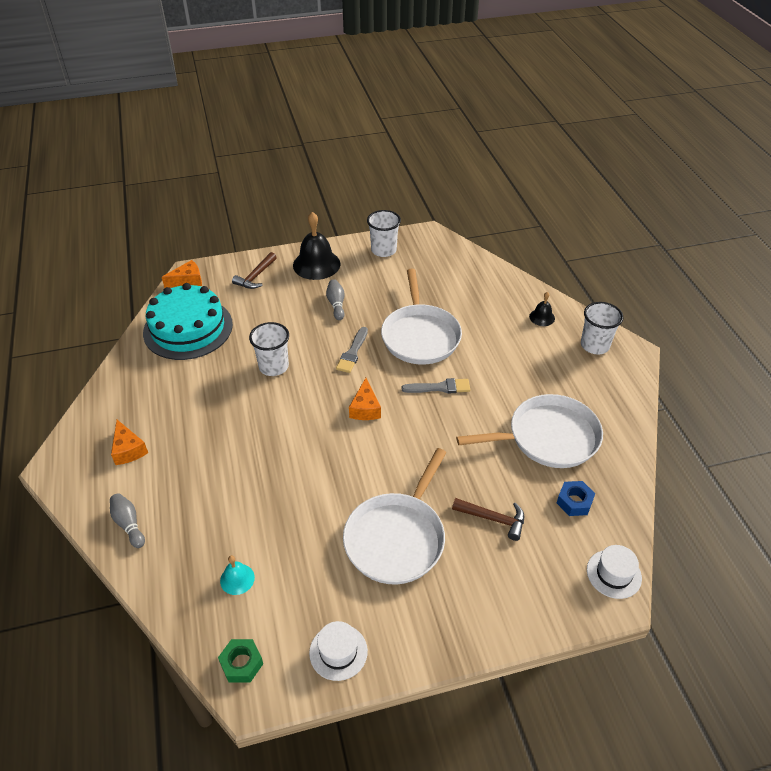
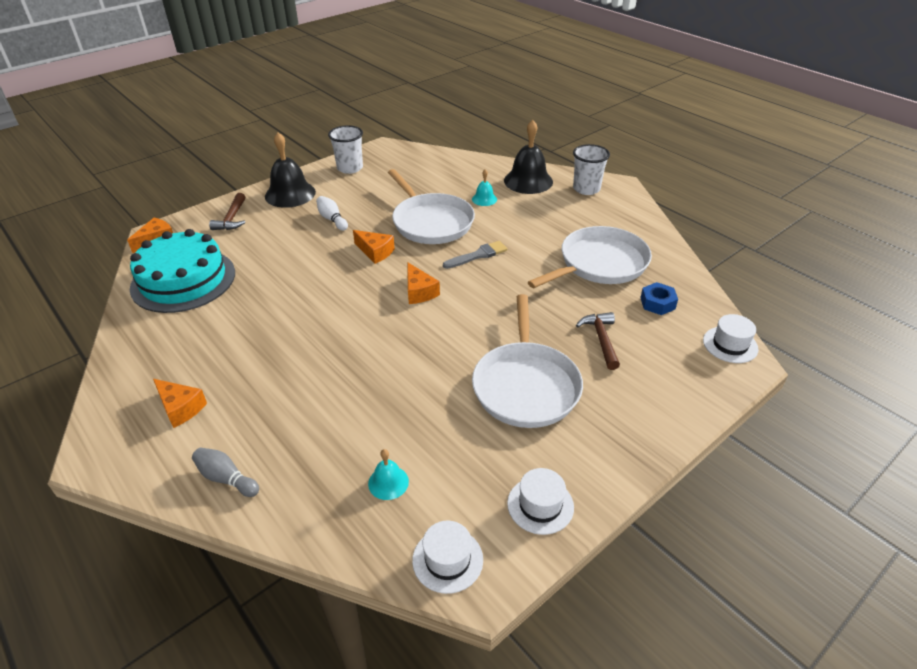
camera: 25 degrees left, 5 degrees down
green nut [218,639,263,683] -> white hat [412,521,483,594]
white cup [249,322,289,376] -> none
grey bowling pin [326,279,345,320] -> white bowling pin [316,196,348,231]
grey brush [336,327,368,373] -> orange cheese [353,230,395,264]
brown hammer [452,498,524,541] -> brown hammer turned 90 degrees counterclockwise [576,312,620,370]
black bell [529,292,555,326] -> black bell [504,120,553,194], size x2.01
none -> turquoise bell [472,169,497,206]

